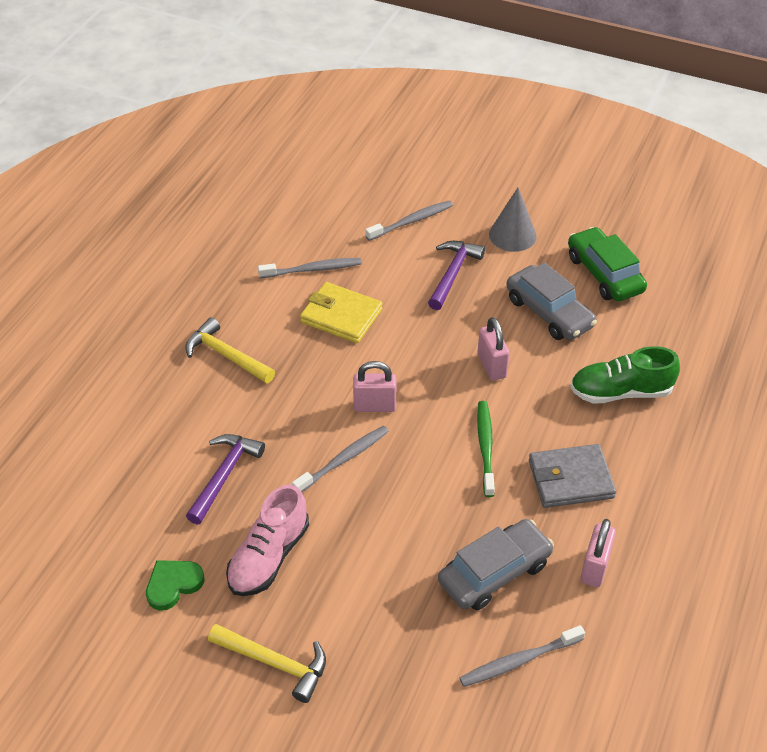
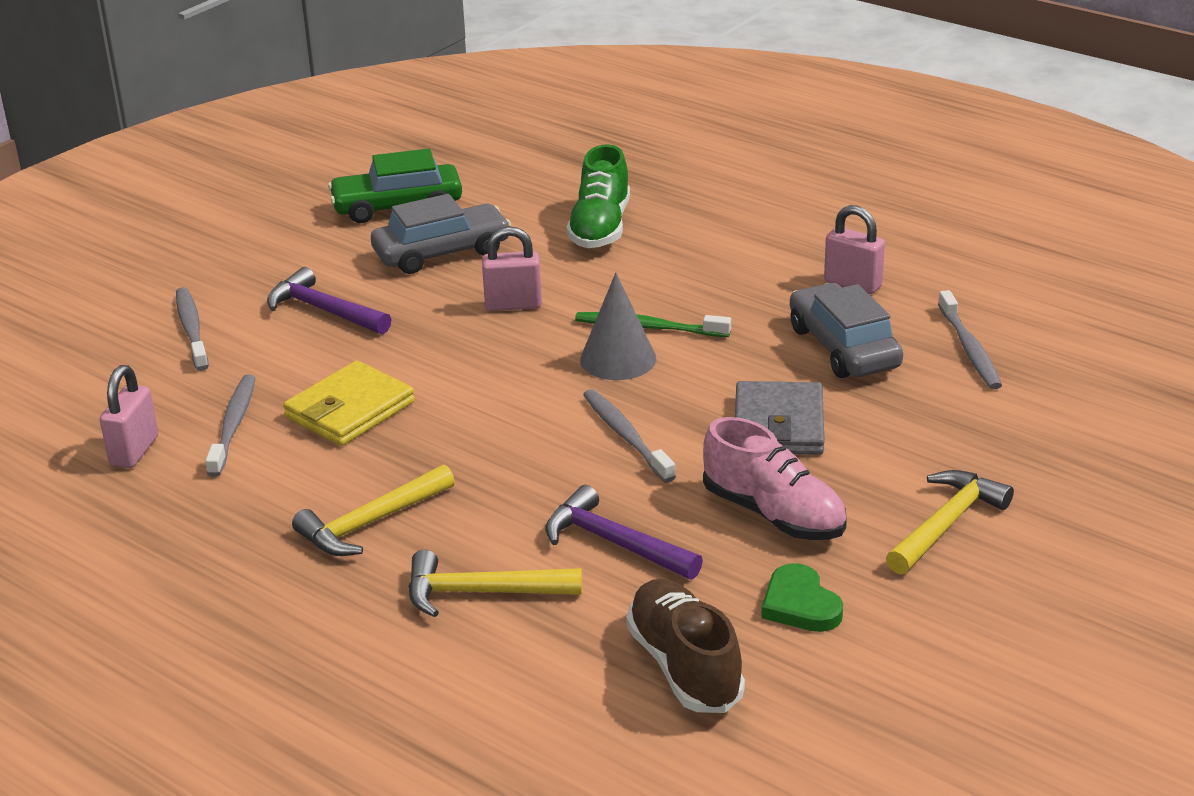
camera: 75 degrees left, 15 degrees down
pink padlock [353,361,396,412] -> pink padlock moved to [100,365,158,468]
grey cone [489,188,537,252] -> grey cone moved to [580,273,656,380]
grey wallet [529,444,616,508] -> grey wallet moved to [735,381,825,455]
none -> yellow hammer [409,550,582,617]
none -> brown shoe [626,579,745,713]

